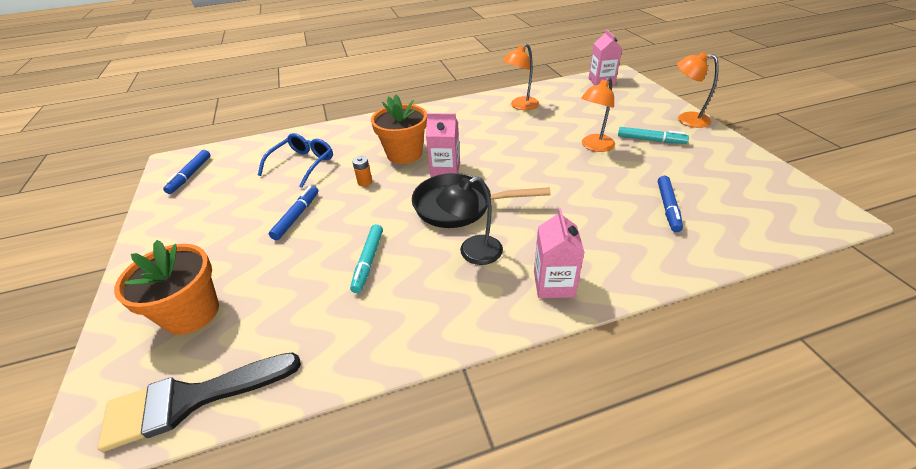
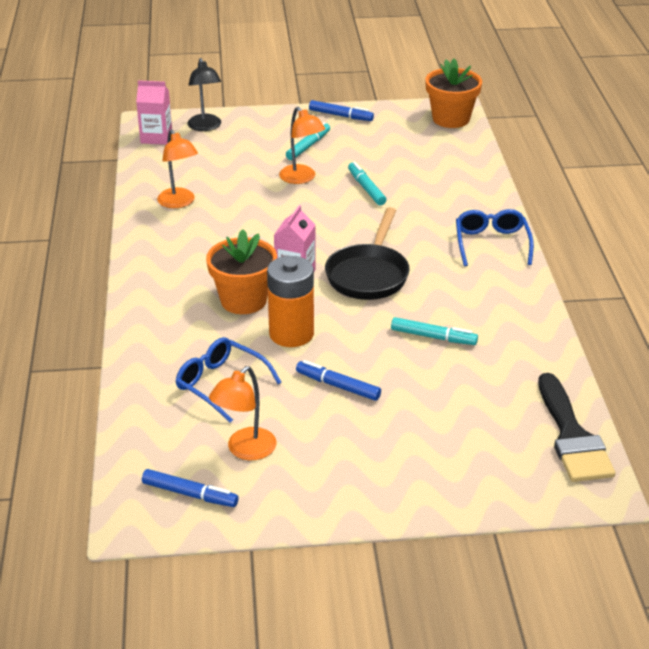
camera: 80 degrees left, 5 degrees down
orange flower pot [114,240,219,335] -> orange flower pot moved to [425,58,482,128]
orange battery [352,156,372,186] -> orange battery [267,256,314,347], size x2.45
black lamp [436,176,503,265] -> black lamp moved to [187,58,221,131]
pink carton [534,208,585,298] -> blue glasses [456,209,534,266]
blue marker [658,176,683,232] -> blue marker moved to [309,100,374,121]
orange lamp [677,52,719,128] -> orange lamp moved to [209,366,276,460]
none -> turquoise marker [348,162,386,205]

